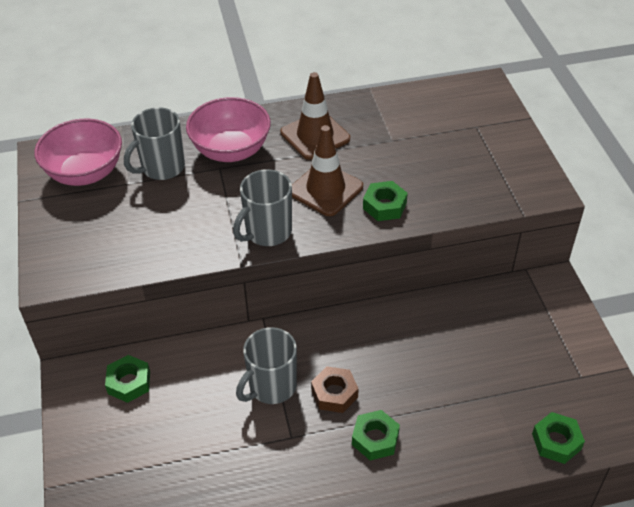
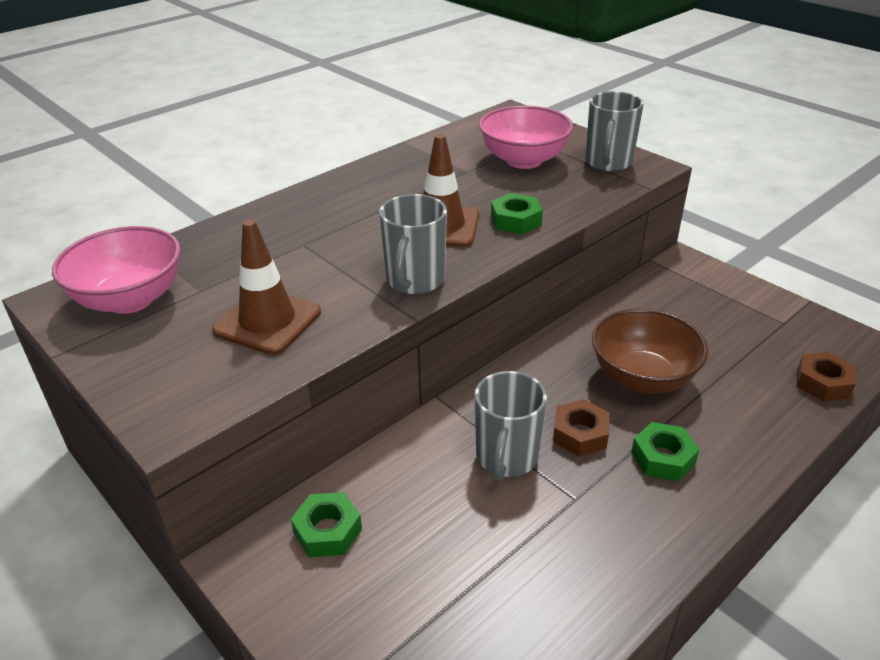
camera: 30 degrees left, 10 degrees down
grey mug [124,107,185,180] -> grey mug moved to [585,91,644,171]
pink bowl [186,97,271,162] -> pink bowl moved to [479,105,573,169]
brown traffic cone [280,72,350,160] -> brown traffic cone moved to [212,219,321,355]
green nut [532,412,585,464] -> brown nut [796,352,856,401]
none -> brown bowl [592,309,708,394]

